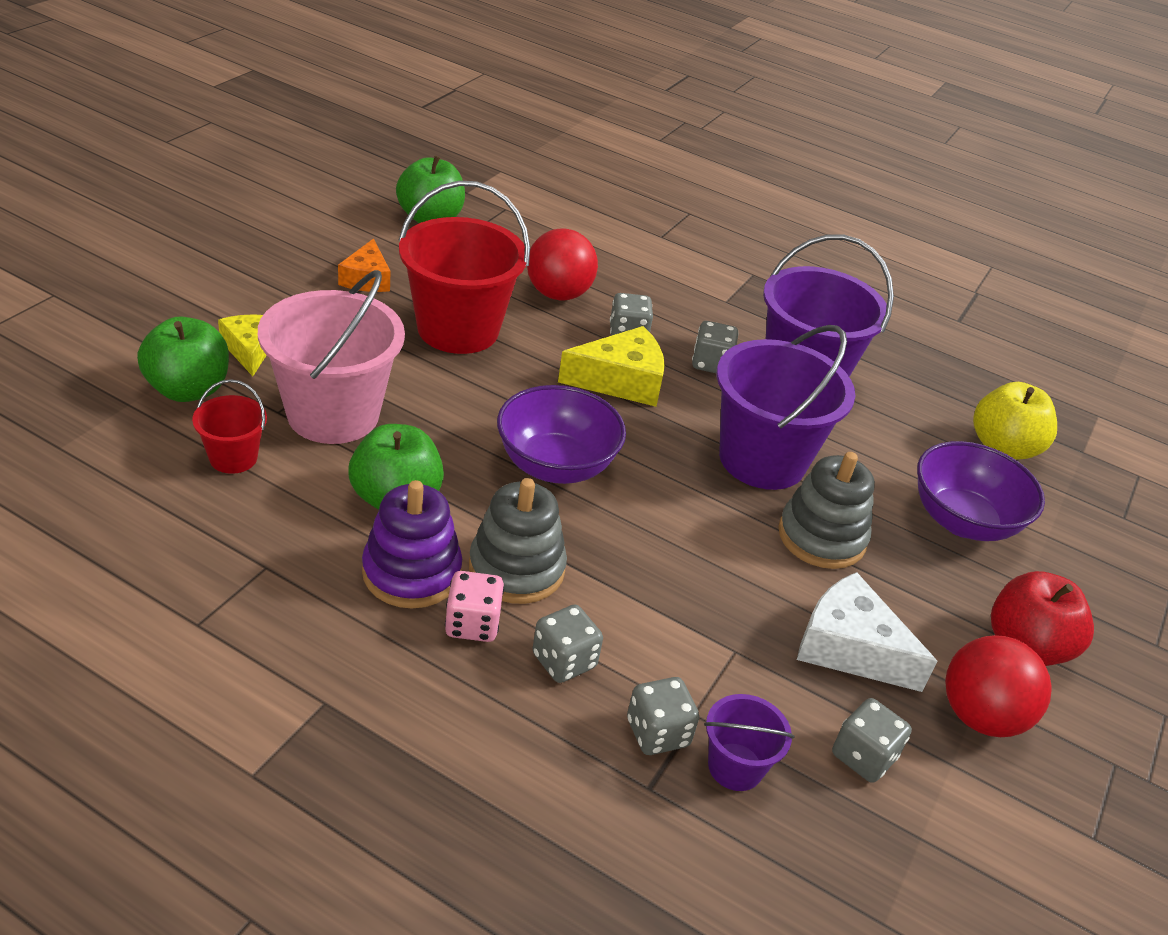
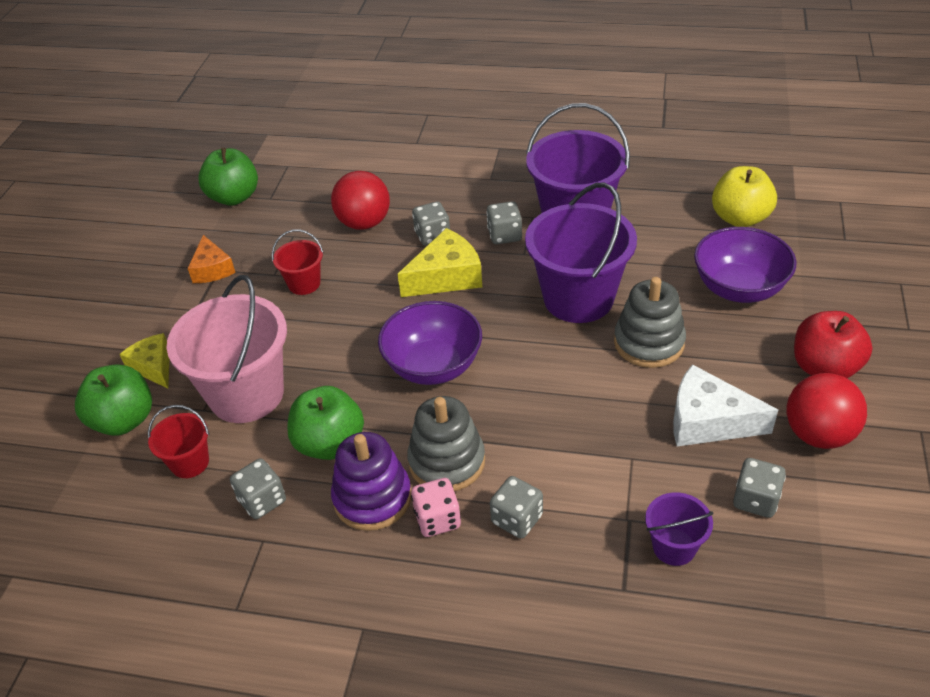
camera: 10 degrees left, 5 degrees up
red bucket [399,181,530,354] -> red bucket [272,229,324,295], size x0.48
grey dice [627,677,699,755] -> grey dice moved to [230,458,286,519]

